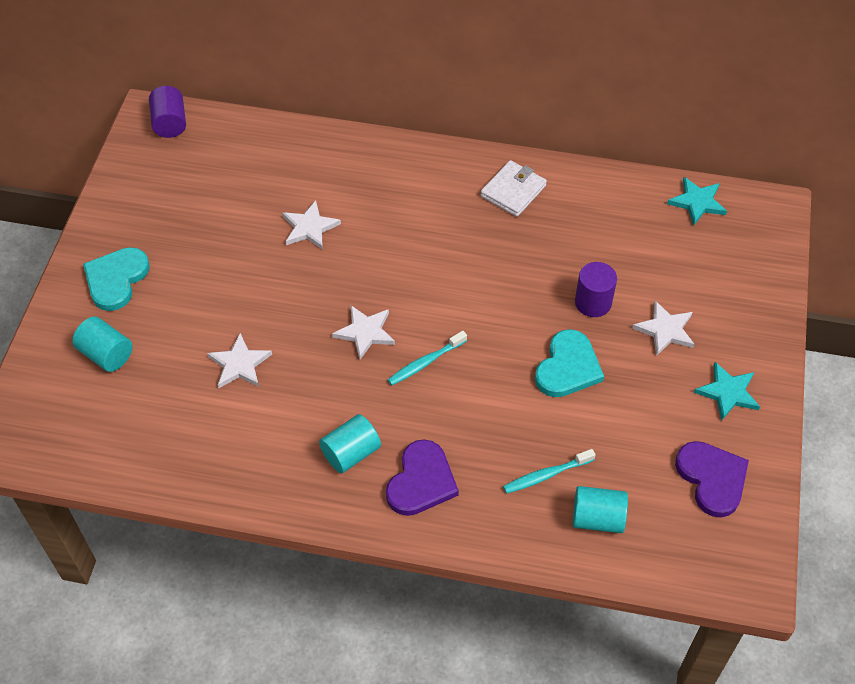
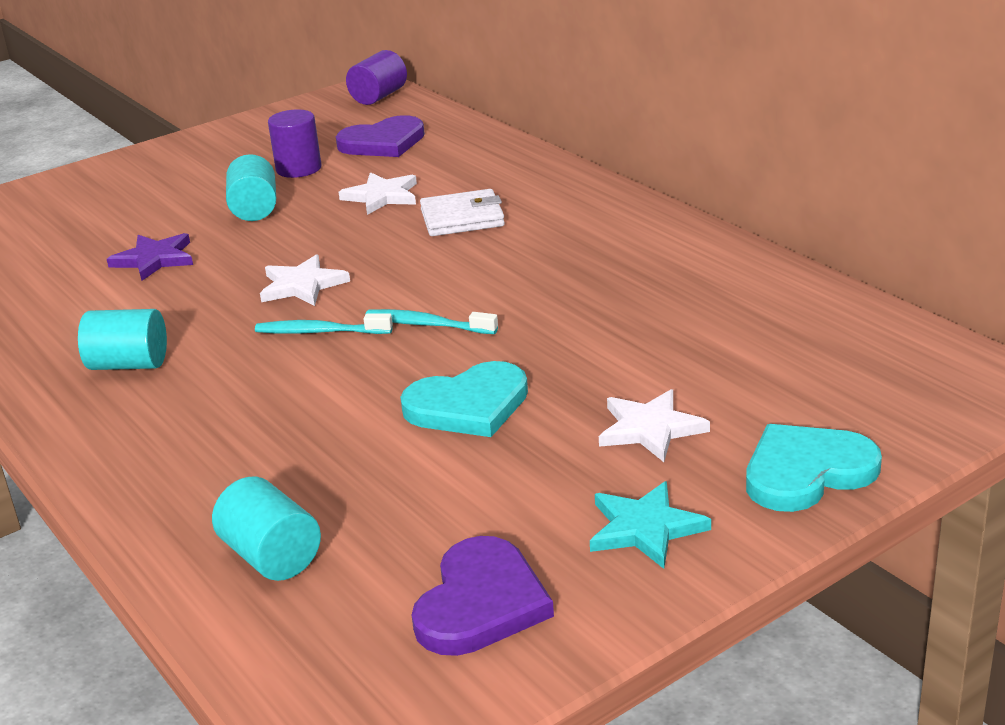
camera: 45 degrees right, 25 degrees down
turquoise cylinder [72,317,133,372] -> turquoise cylinder moved to [226,154,276,221]
turquoise heart [83,247,150,311] -> turquoise heart moved to [746,424,882,512]
white star [207,333,272,388] -> purple star [107,233,193,281]
purple heart [386,439,459,516] -> purple heart moved to [336,115,425,157]
white wallet [481,160,547,217] -> white wallet moved to [420,189,505,236]
turquoise toothbrush [503,449,596,494] -> turquoise toothbrush moved to [366,309,498,334]
purple cylinder [575,262,617,317] -> purple cylinder moved to [268,110,321,178]
turquoise star [667,177,727,226] -> none

